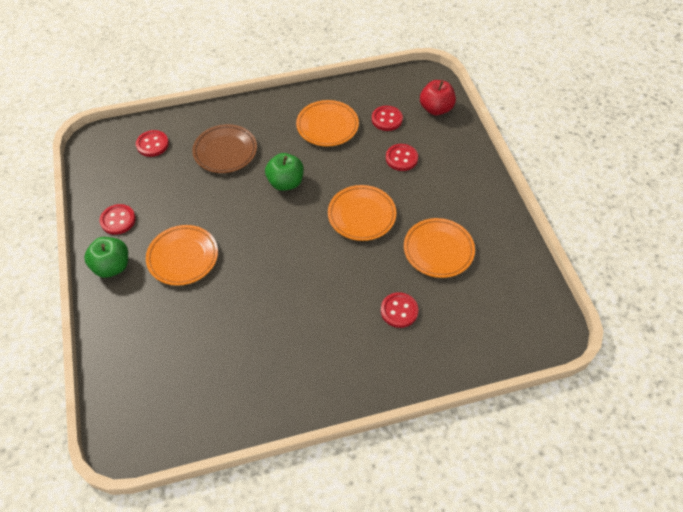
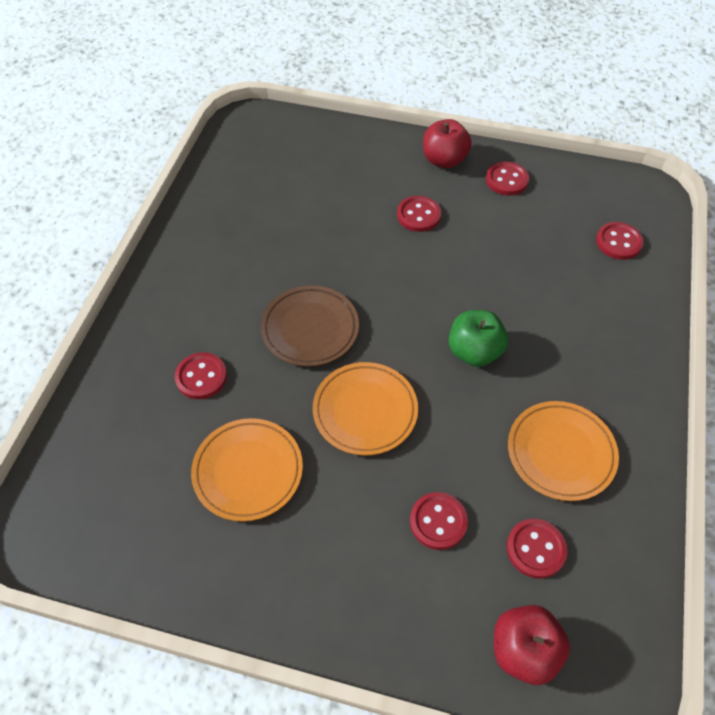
camera: 120 degrees right, 0 degrees up
green apple [84,237,128,278] -> red apple [423,119,472,168]
orange plate [146,225,218,286] -> red button [397,196,441,232]
brown plate [192,124,257,173] -> brown plate moved to [261,285,359,367]

